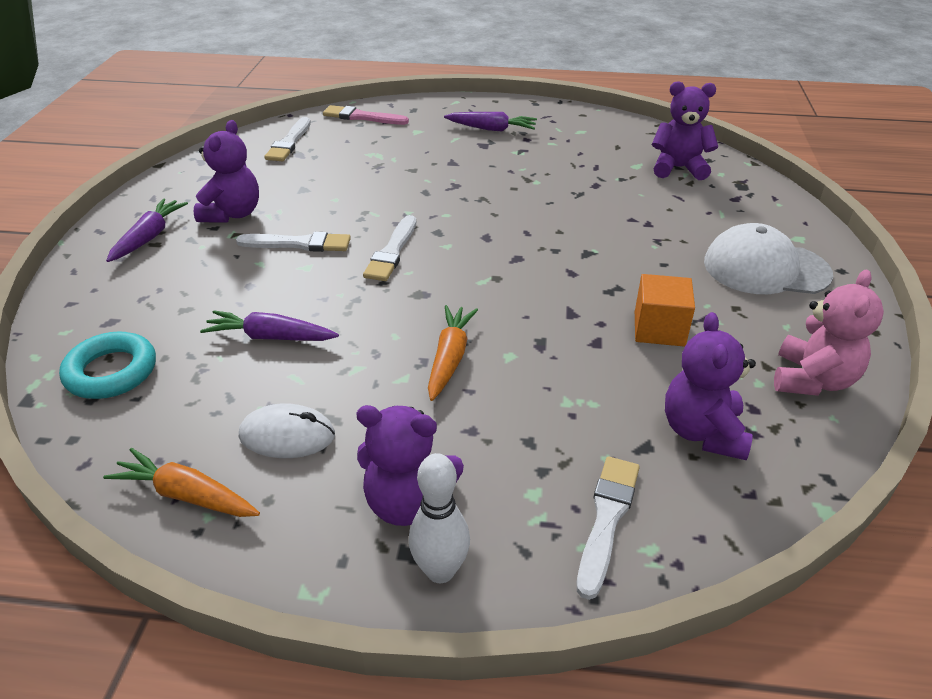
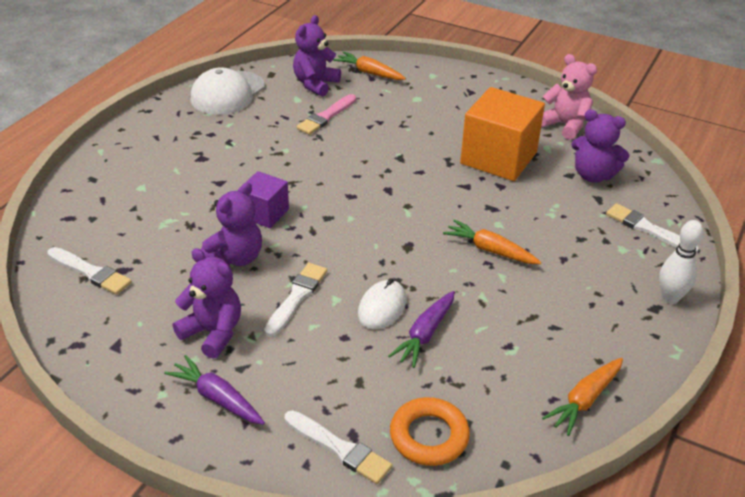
camera: 70 degrees left, 0 degrees up
turquoise ring [59,332,156,399] -> orange ring [390,397,470,466]
white mouse [239,403,335,458] -> white mouse moved to [358,278,406,330]
pink brush [323,105,409,125] -> pink brush moved to [296,94,356,135]
purple teddy bear [356,405,464,526] -> purple teddy bear moved to [201,182,262,266]
white brush [363,215,416,281] -> white brush moved to [285,410,392,484]
purple carrot [444,112,537,132] -> none
orange cube [635,274,695,347] -> orange cube [460,87,545,181], size x1.81
white cap [704,223,833,294] -> white cap moved to [190,67,265,115]
none -> purple cube [238,171,289,228]
none -> orange carrot [333,52,406,80]

